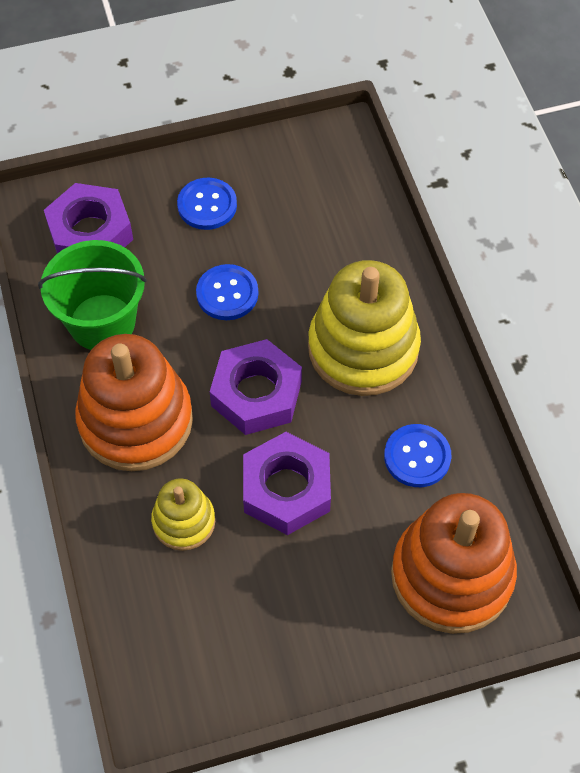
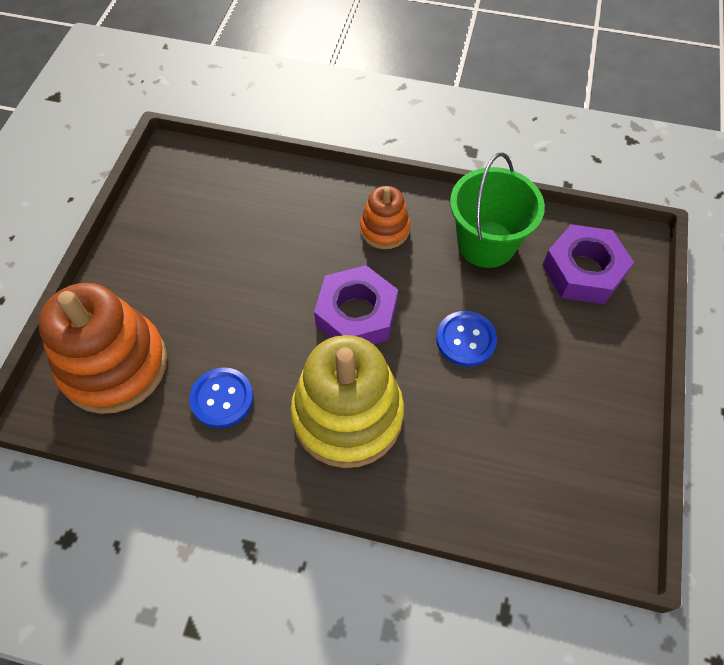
camera: 120 degrees right, 0 degrees up
orange stacking toy [75,334,193,471] -> orange stacking toy [360,186,410,249], size x0.53
yellow stacking toy [151,479,215,551] -> none
blue button [177,178,237,230] -> none
purple nut [243,432,331,535] -> none

